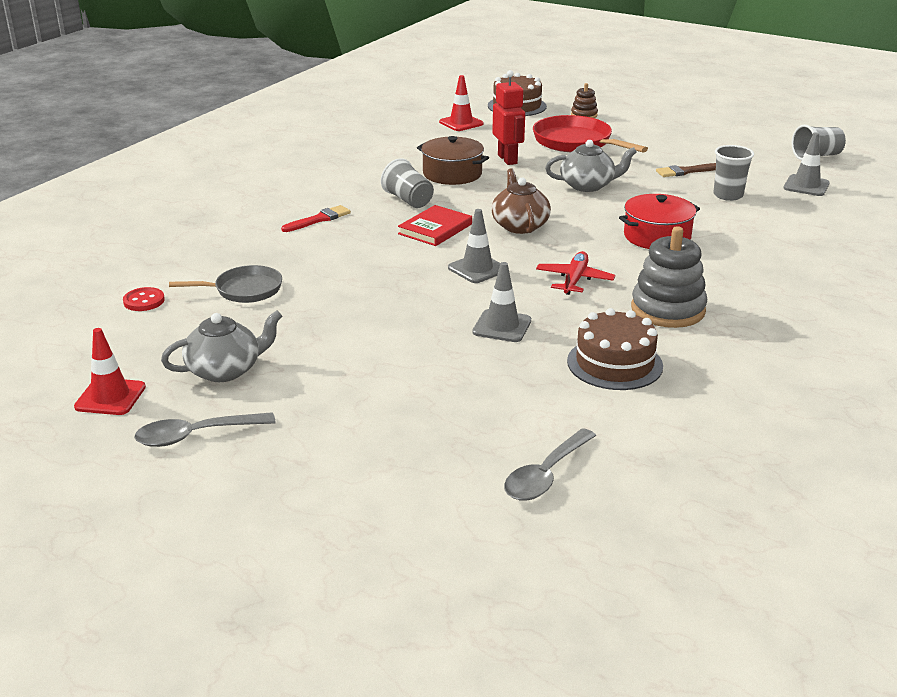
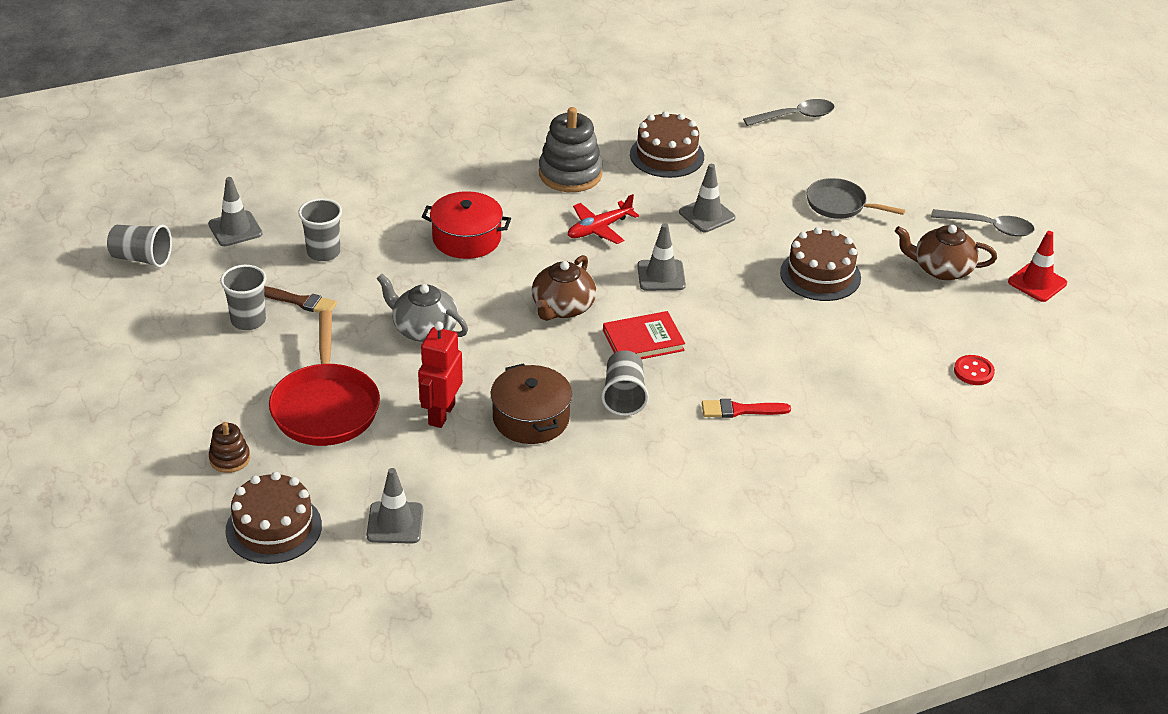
camera: 145 degrees left, 10 degrees up
grey teapot [161,311,282,382] -> brown teapot [895,225,997,280]
grey pan [169,265,282,303] -> grey pan moved to [806,178,905,219]
red traffic cone [439,75,484,131] -> grey traffic cone [366,468,423,544]
none -> grey cup [220,265,266,330]
none -> brown cake [780,227,861,301]

